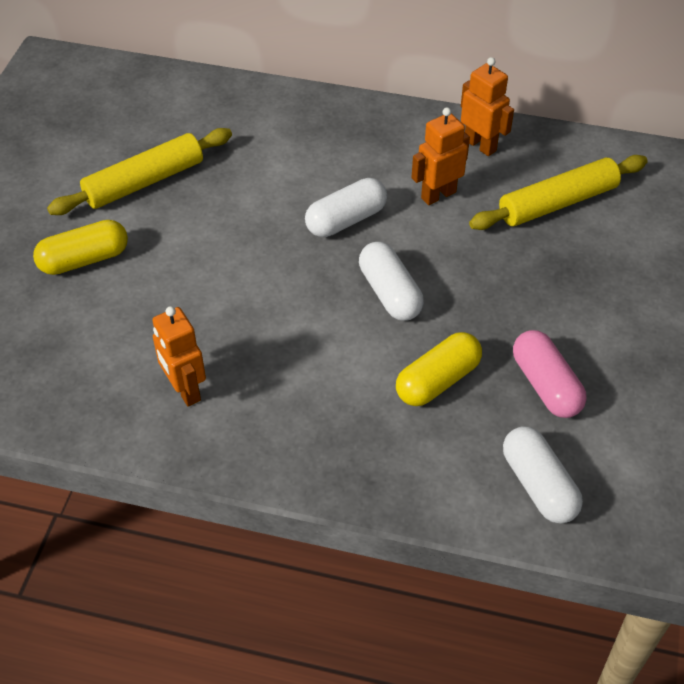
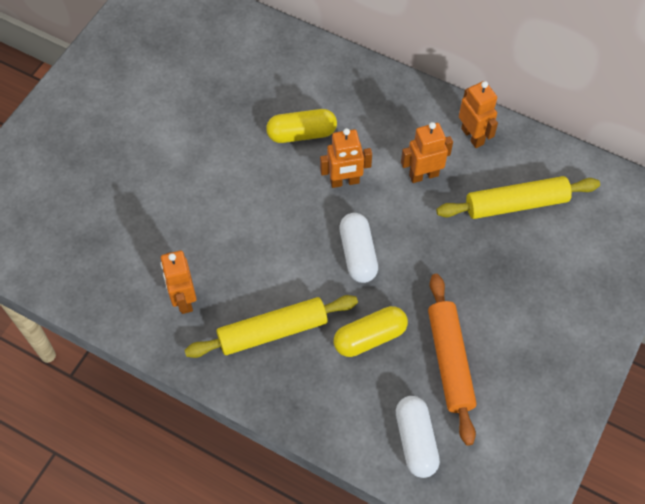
camera: 15 degrees right, 10 degrees up
yellow capsule [33,220,128,275] -> yellow capsule moved to [266,109,337,143]
yellow rolling pin [47,128,232,215] -> yellow rolling pin moved to [185,295,358,358]
white capsule [305,178,387,237] -> orange robot [320,128,372,188]
pink capsule [513,330,587,418] -> orange rolling pin [428,274,477,446]

